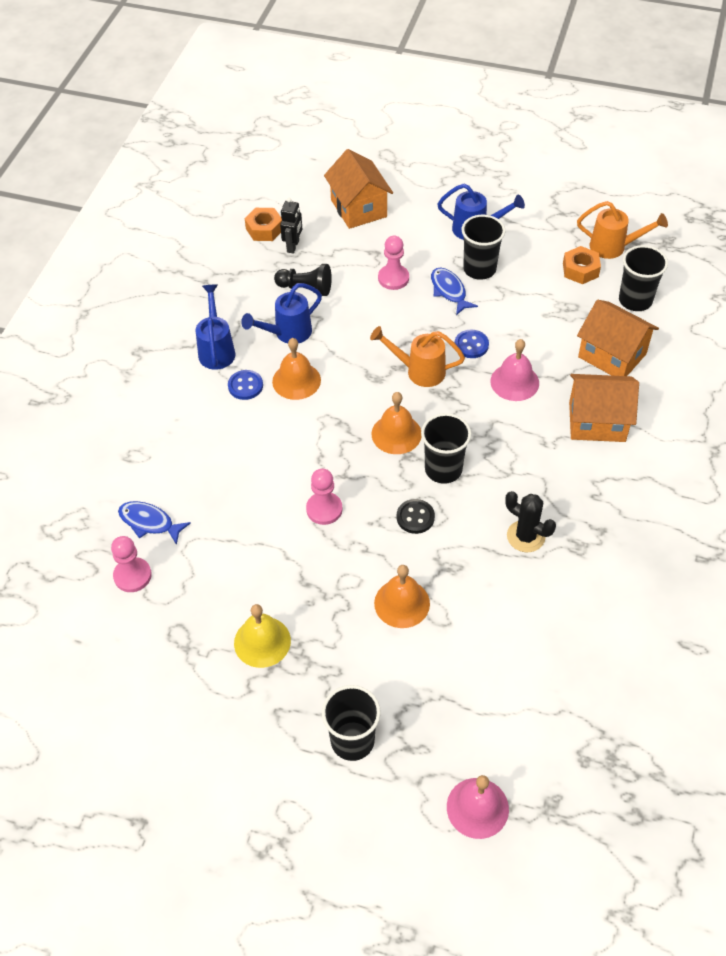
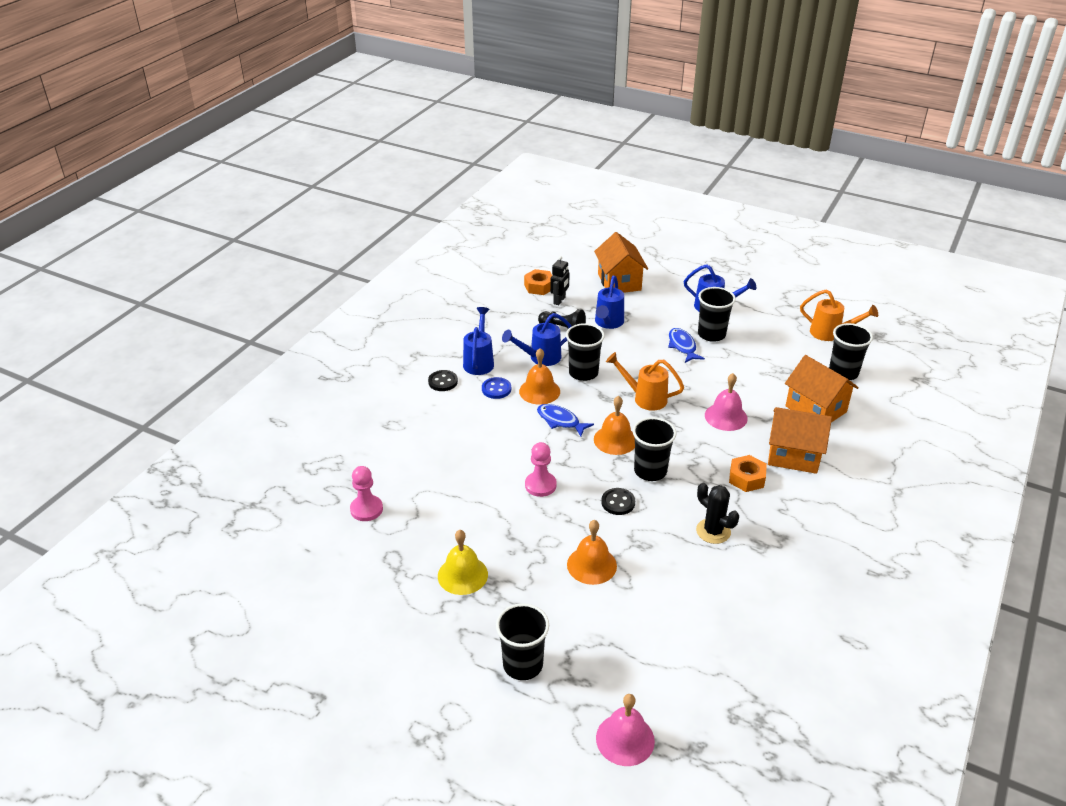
camera: 10 degrees right, 15 degrees down
blue fish [118,501,191,545] -> blue fish moved to [537,404,594,436]
pink pawn [378,236,409,290] -> none
blue button [455,330,489,358] -> none
orange nut [563,246,601,284] -> orange nut moved to [729,455,767,492]
none -> black button [428,370,458,391]
none -> black cup [566,323,605,381]
none -> blue watering can [595,276,624,329]

